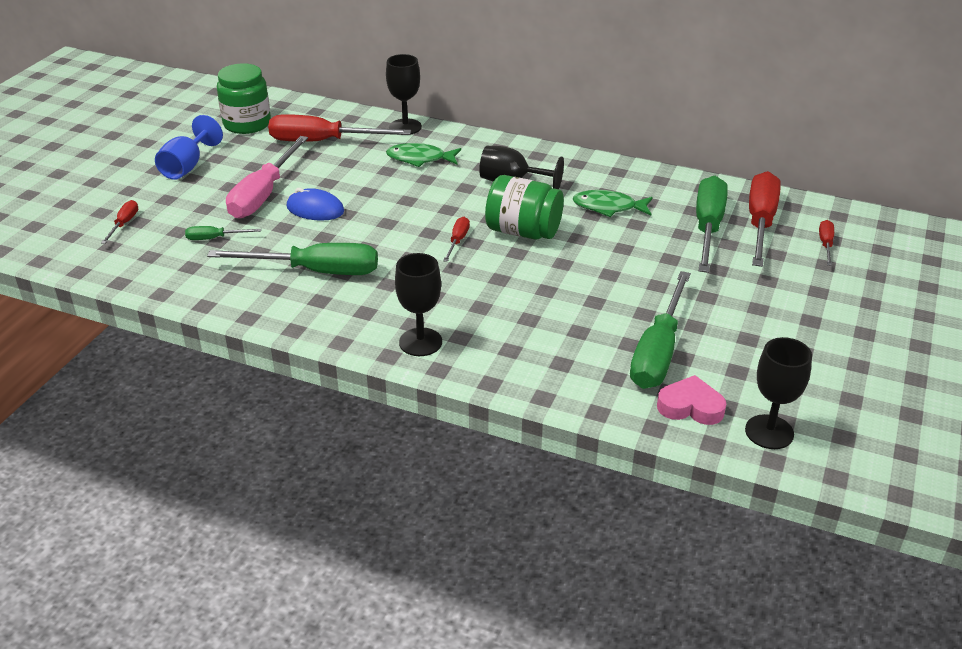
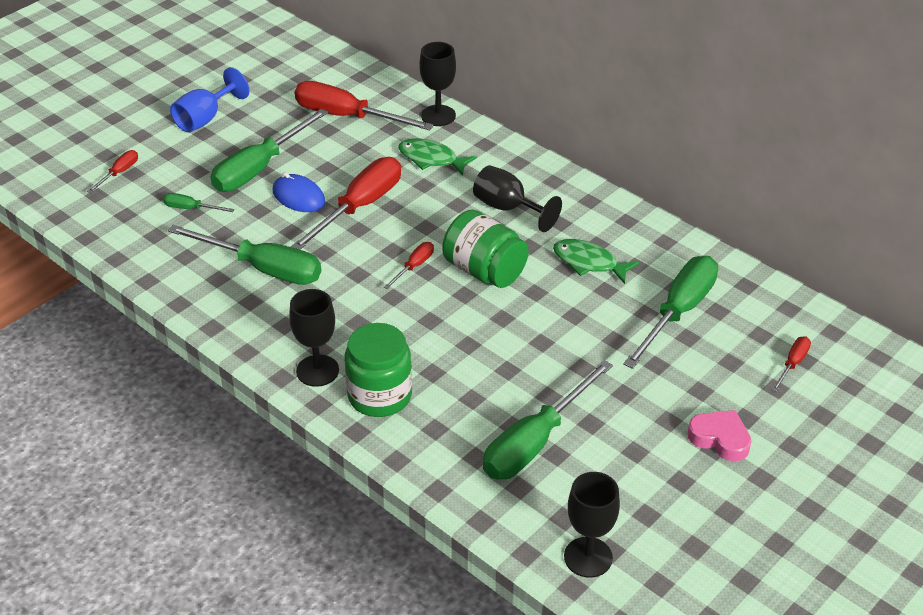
camera: 20 degrees right, 5 degrees up
green jar [217,63,271,134] -> green jar moved to [344,323,412,417]
pink screwdriver [226,136,308,219] -> green screwdriver [211,108,328,192]
pink heart [657,375,726,425] -> pink heart moved to [687,410,751,461]
red screwdriver [749,171,781,267] -> red screwdriver moved to [291,157,401,250]

